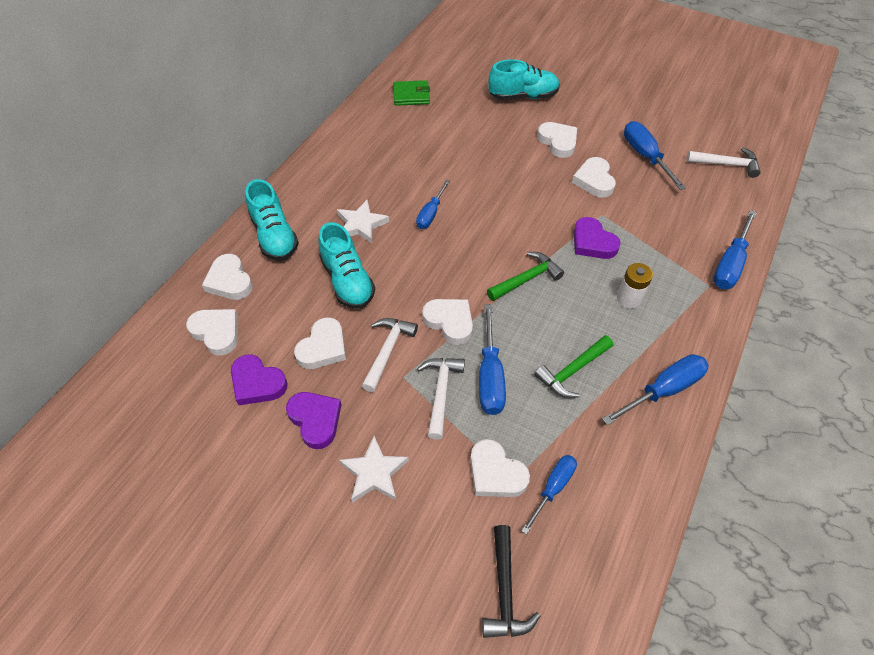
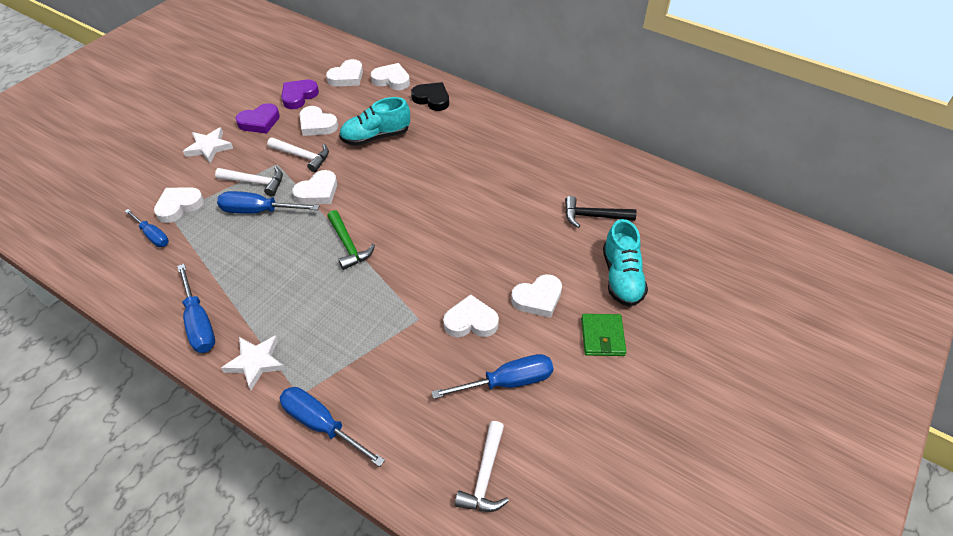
camera: 95 degrees right, 5 degrees down
white heart [202,254,253,300] -> white heart turned 45 degrees clockwise [371,63,410,90]
turquoise shoe [245,179,299,260] -> black heart [411,82,449,111]
white star [337,200,389,244] -> white star moved to [221,336,285,390]
green wallet [393,80,430,106] -> green wallet moved to [581,314,626,356]
blue screwdriver [416,179,450,229] -> none
black hammer [482,525,541,638] -> black hammer moved to [565,196,637,228]
green hammer [534,335,613,398] -> none
purple heart [574,217,621,259] -> none
white battery [617,263,653,309] -> none

